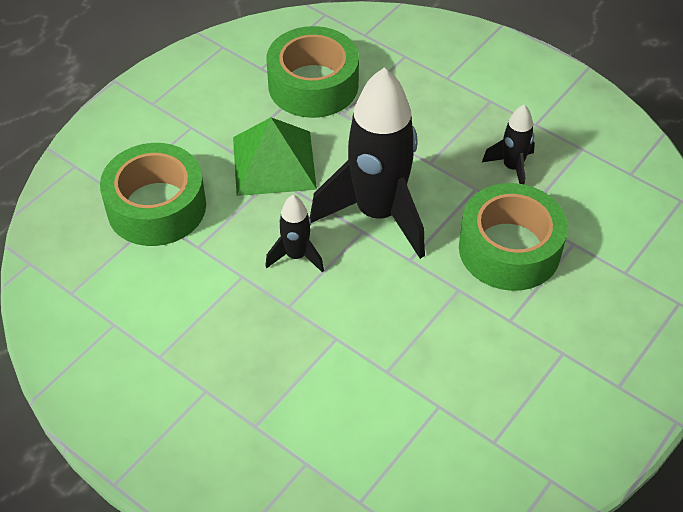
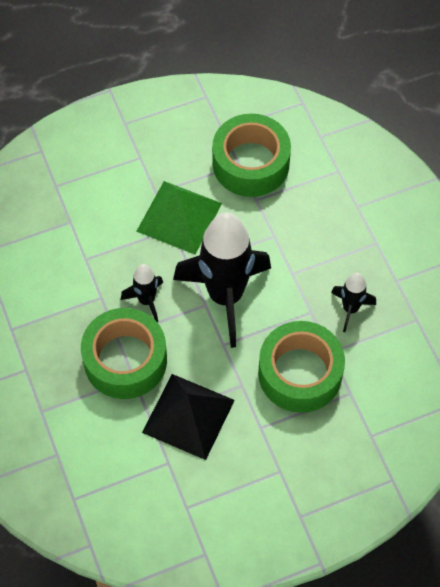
camera: 30 degrees right, 10 degrees up
green tape [100,143,206,246] -> green tape moved to [81,308,167,399]
none -> black pyramid [142,374,235,460]

